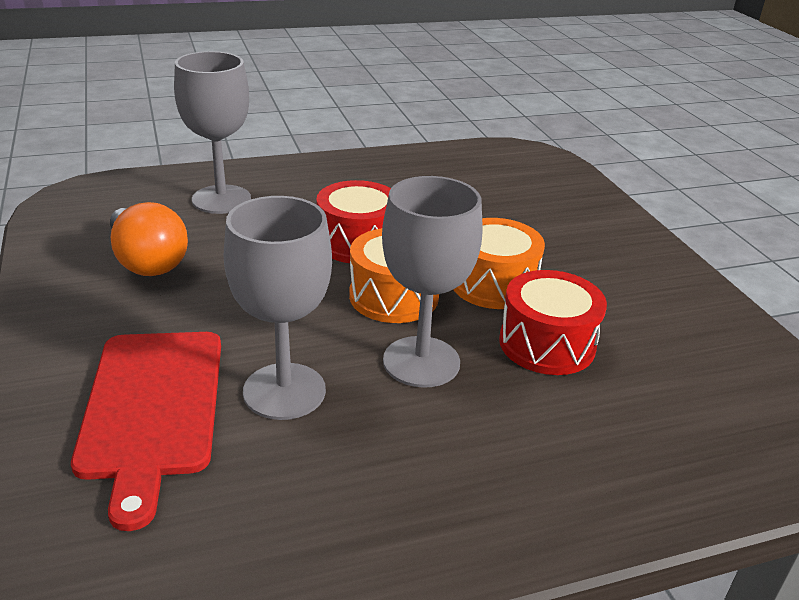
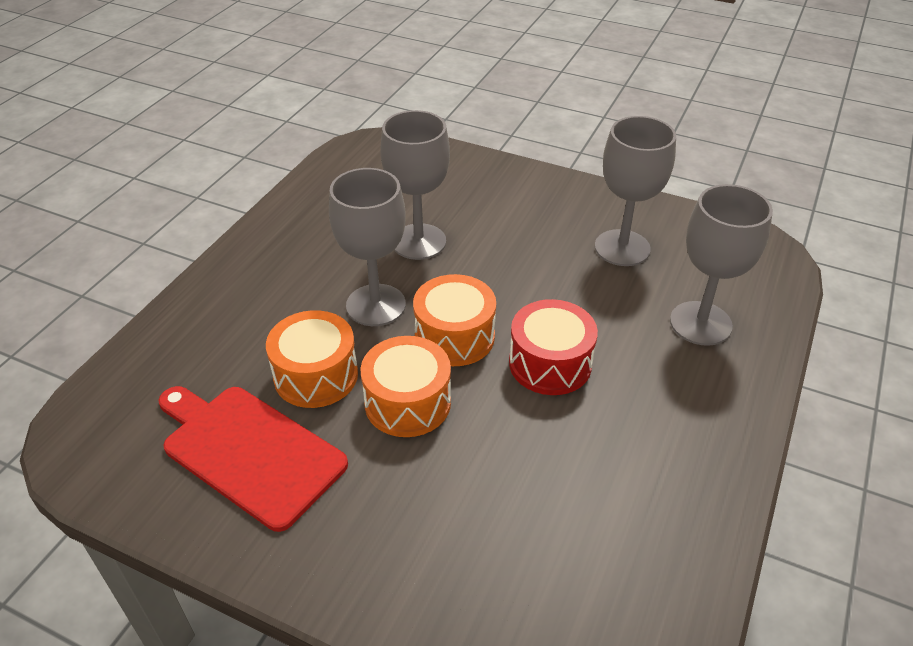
camera: 135 degrees right, 10 degrees up
red cutting board [71,332,221,531] -> red cutting board moved to [159,386,348,532]
orange light bulb [110,202,188,276] -> grey goblet [595,116,676,266]
red drum [499,270,607,375] -> orange drum [266,310,358,408]

